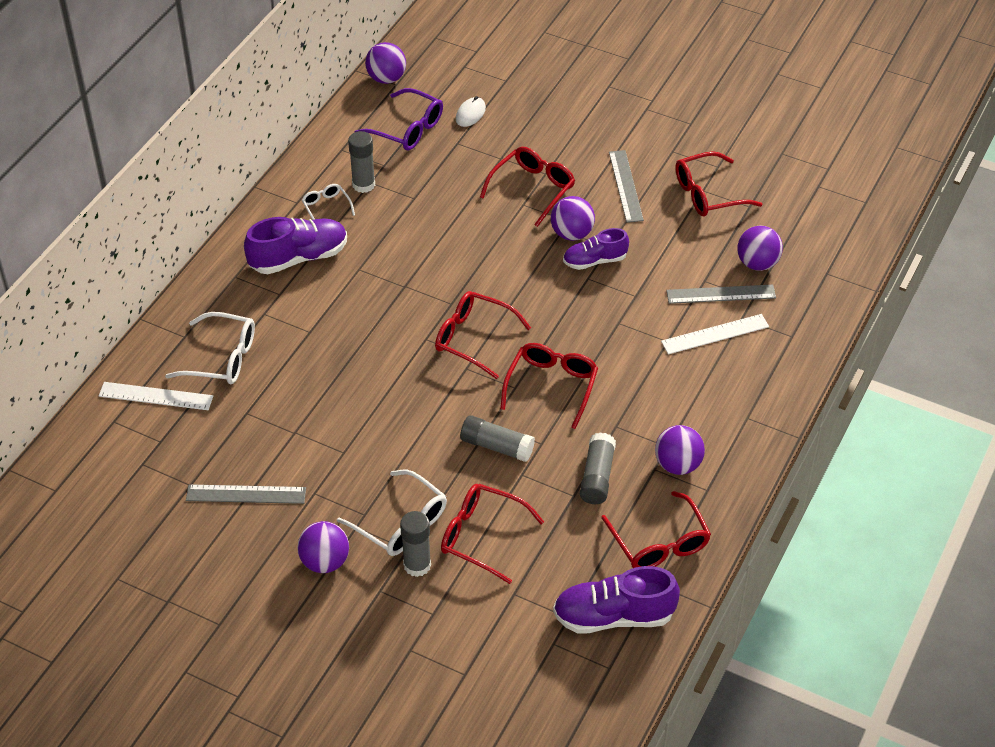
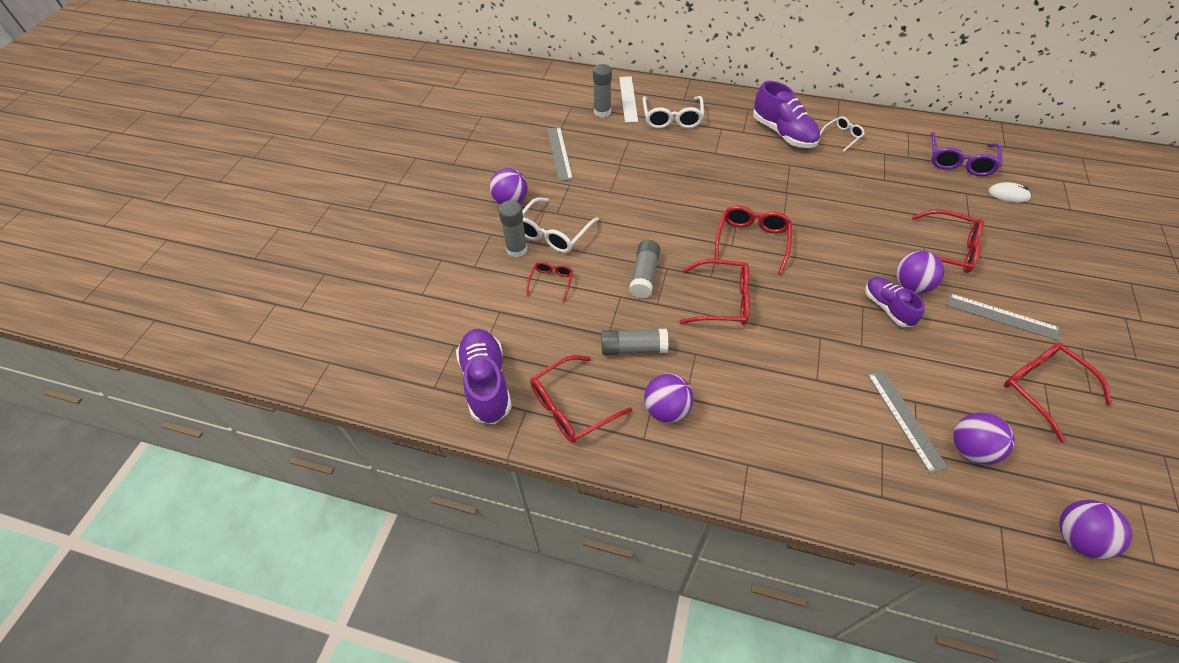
camera: 80 degrees right, 5 degrees up
grey glue stick [348,131,375,193] -> grey glue stick moved to [593,64,612,117]
purple ball [365,42,406,84] -> purple ball moved to [1059,500,1132,559]
red glasses [441,484,544,584] -> red glasses [527,262,573,302], size x0.57
grey ruler [609,150,644,223] -> grey ruler turned 45 degrees clockwise [947,293,1060,341]
white ruler [661,314,769,354] -> none

